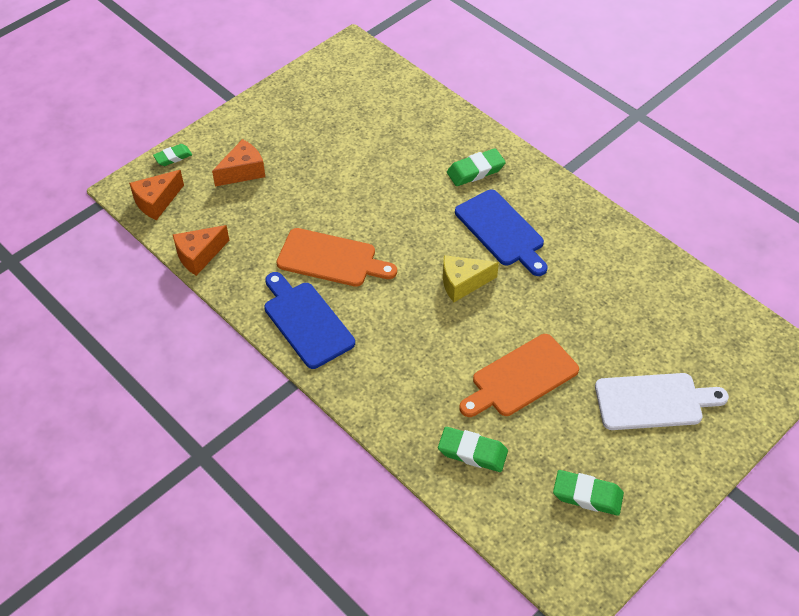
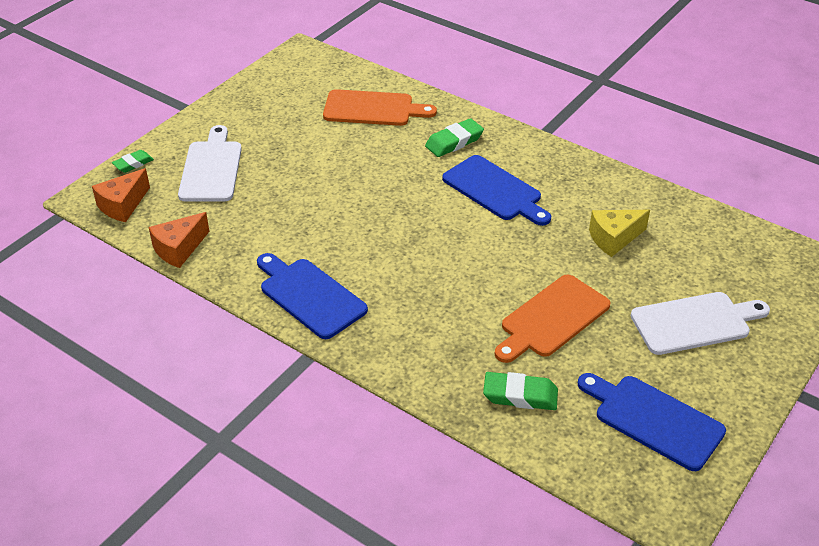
camera: 10 degrees left, 10 degrees down
orange cheese [212,139,265,187] -> white cutting board [178,125,242,202]
orange cutting board [277,228,397,287] -> orange cutting board moved to [323,89,437,126]
yellow cheese [443,255,499,302] -> yellow cheese moved to [589,210,650,257]
green eraser [553,470,624,516] -> blue cutting board [578,373,726,471]

